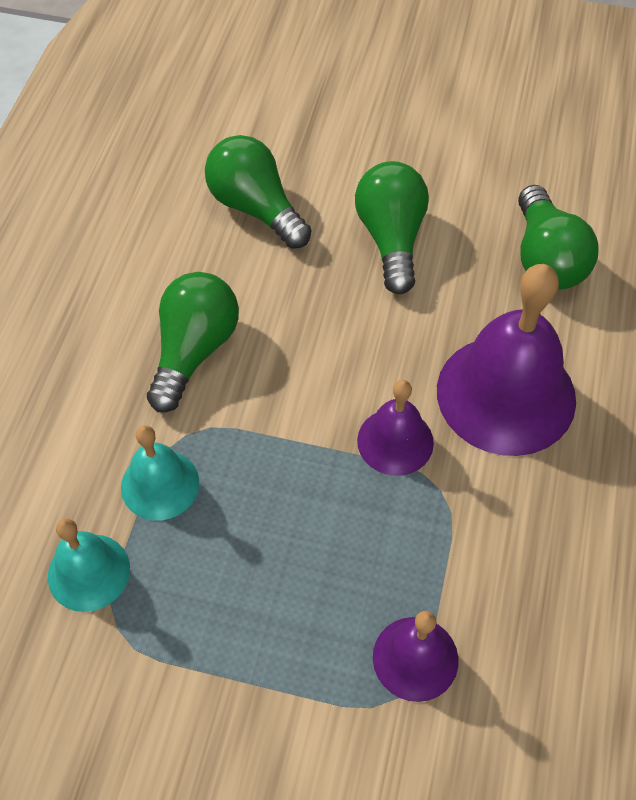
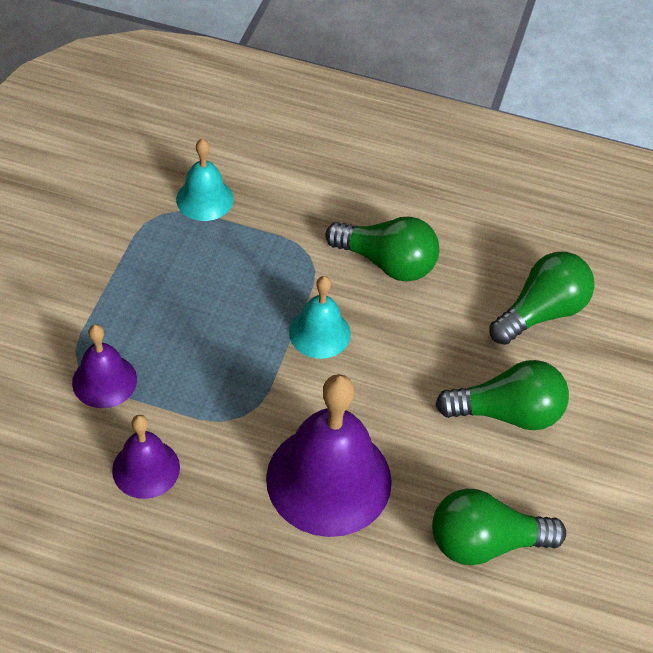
camera: 90 degrees right, 5 degrees down
turquoise bell [121,425,199,521] -> turquoise bell moved to [289,276,351,359]
purple bell [357,380,434,476] -> purple bell moved to [112,415,180,499]

